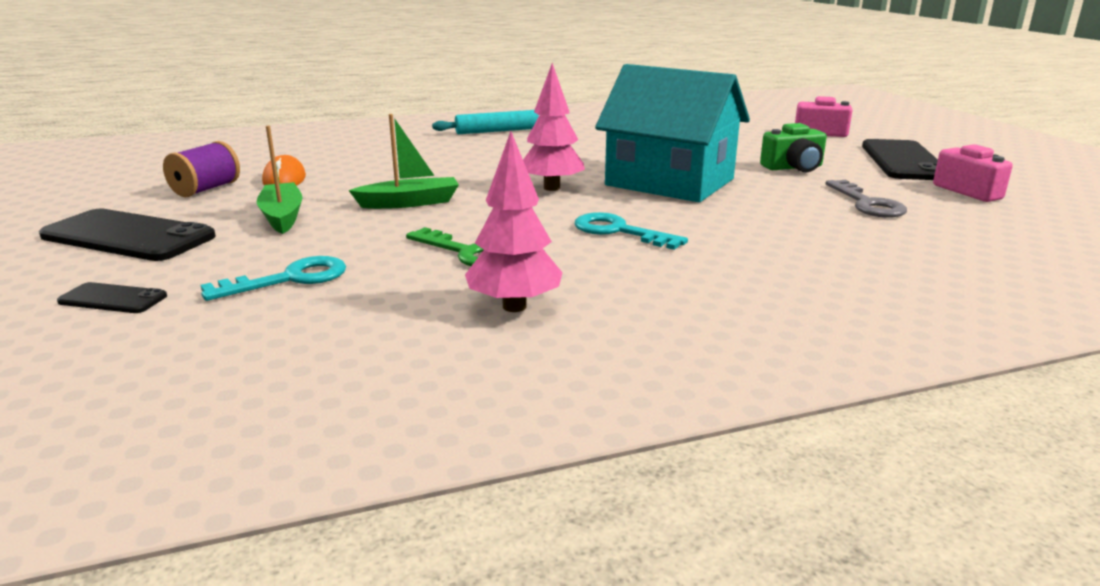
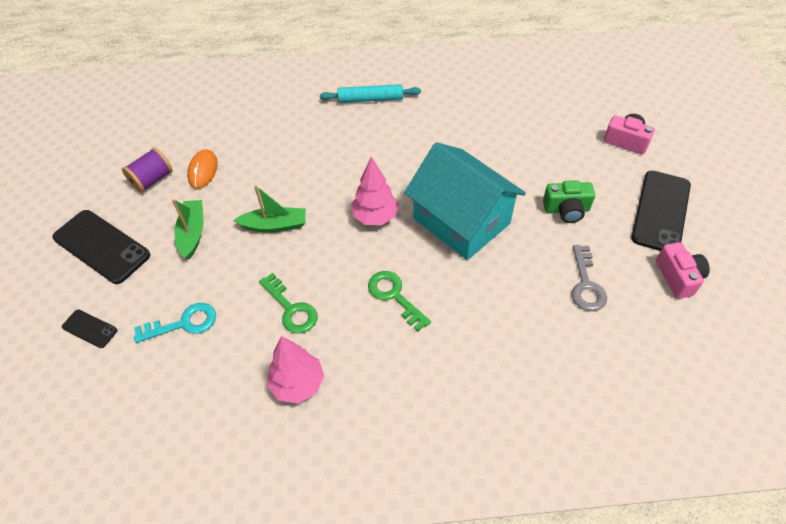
camera: 15 degrees right, 30 degrees up
turquoise key [575,212,688,250] -> green key [368,271,431,331]

